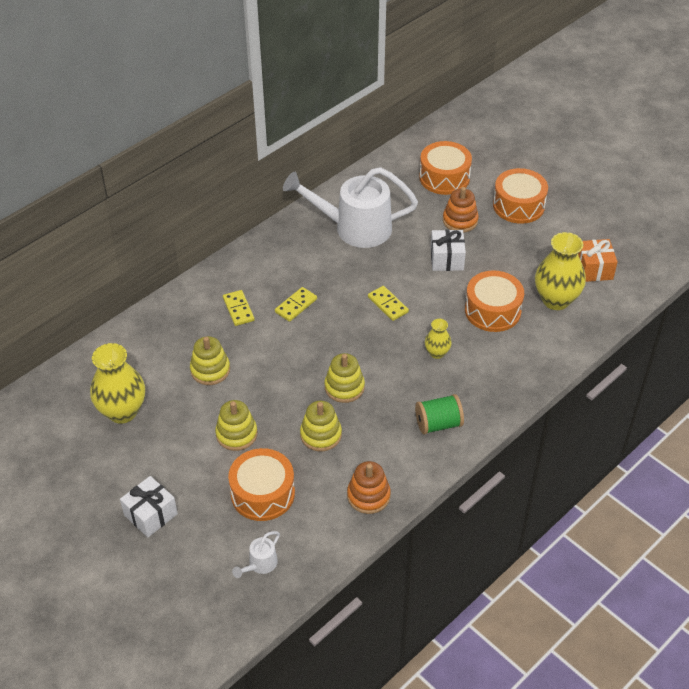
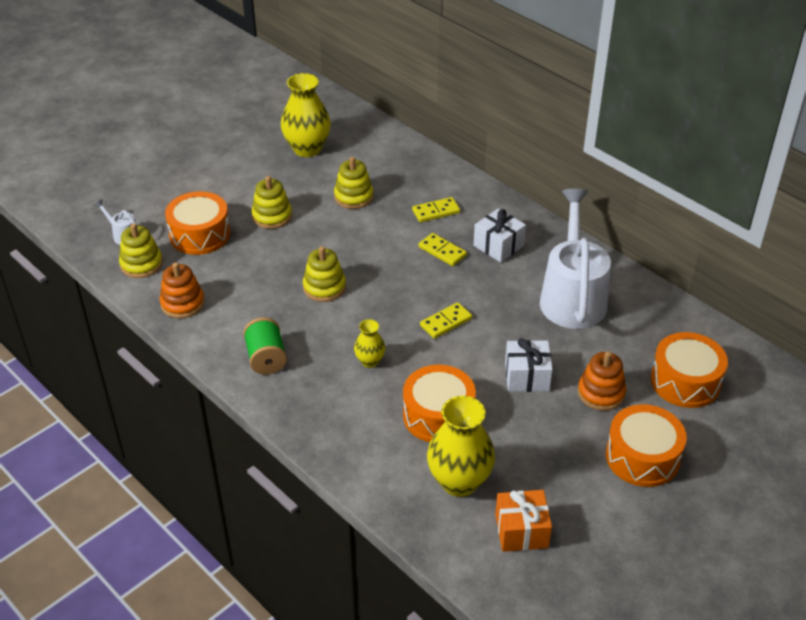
camera: 90 degrees right, 5 degrees down
white gift [120,476,178,538] -> white gift moved to [473,209,526,263]
yellow stacking toy [300,401,342,451] -> yellow stacking toy moved to [119,223,163,278]

